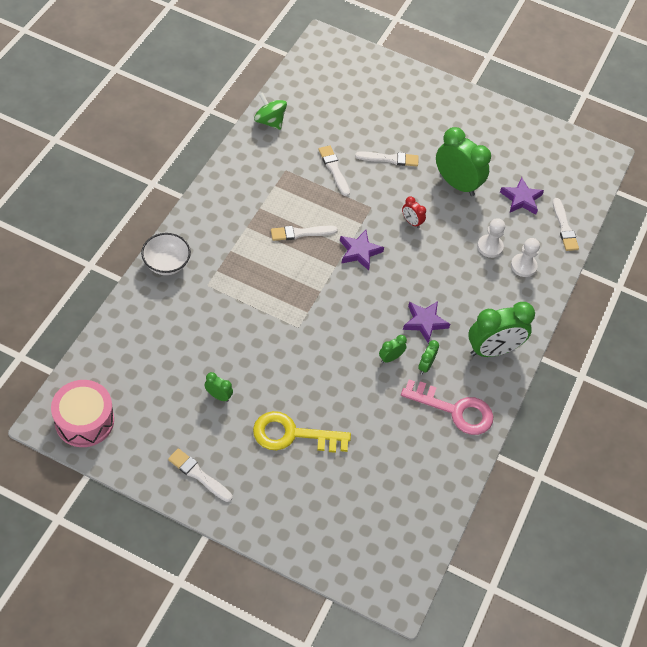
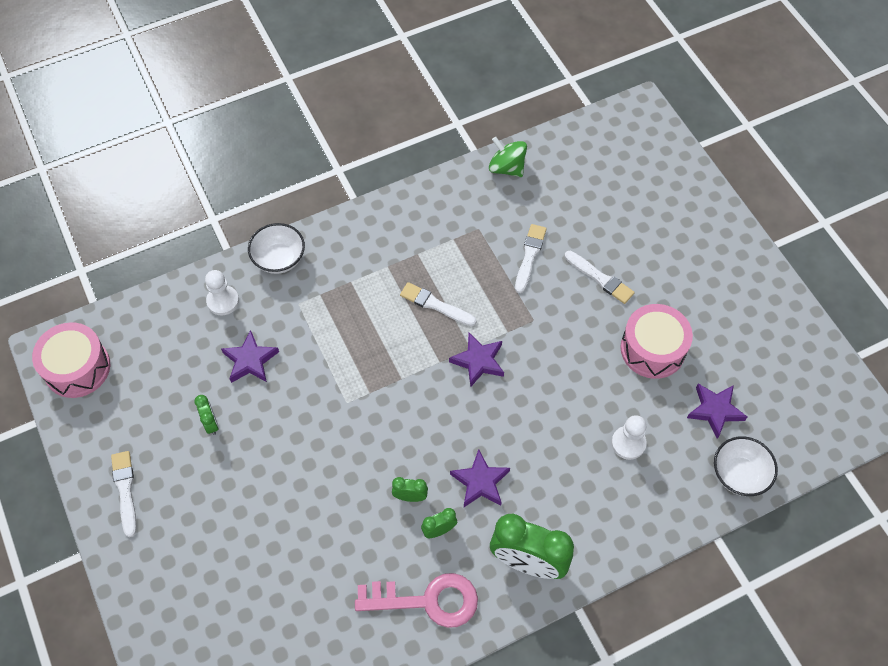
camera: 45 degrees right, 5 degrees up
yellow key [253,411,351,453] -> none
green spinning top [254,93,287,130] -> green spinning top turned 45 degrees counterclockwise [489,137,527,177]
pink key [401,379,493,435] -> pink key turned 60 degrees counterclockwise [355,573,478,628]
red clock [402,196,426,228] -> none
green clock [436,127,491,196] -> pink drum [620,304,693,379]
white pawn [511,238,540,277] -> white pawn moved to [205,270,239,315]
white brush [553,198,579,251] -> white bowl [714,436,778,496]
none -> purple star [221,330,279,383]

